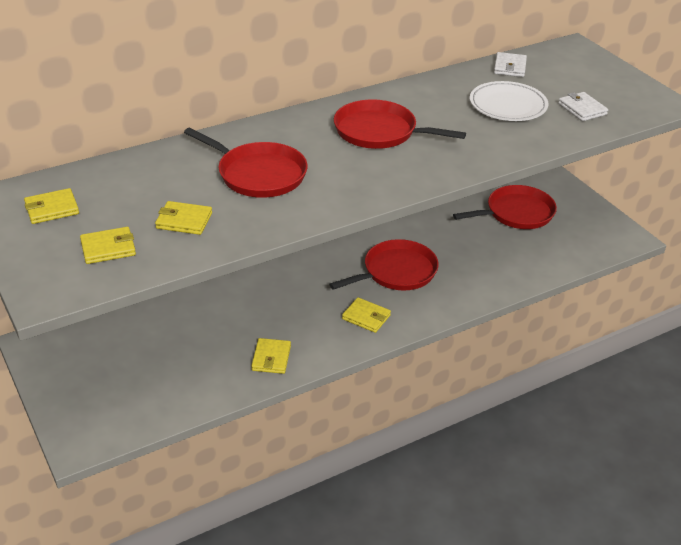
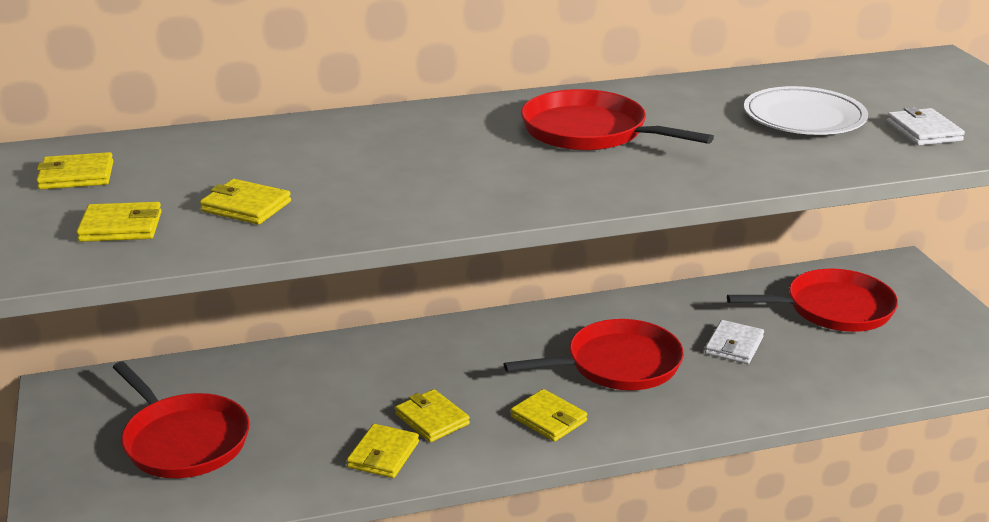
camera: 15 degrees right, 10 degrees down
red pan [184,127,308,198] -> red pan moved to [113,361,250,478]
white wallet [494,52,527,77] -> white wallet moved to [705,320,764,364]
none -> yellow wallet [395,389,470,442]

